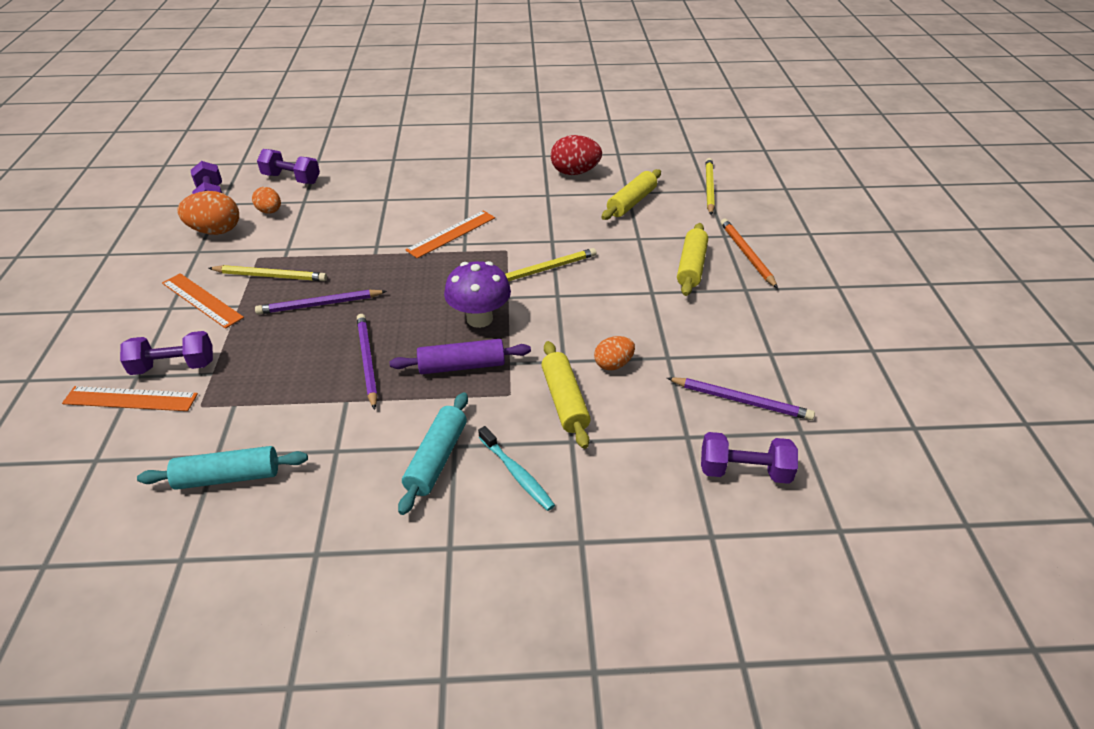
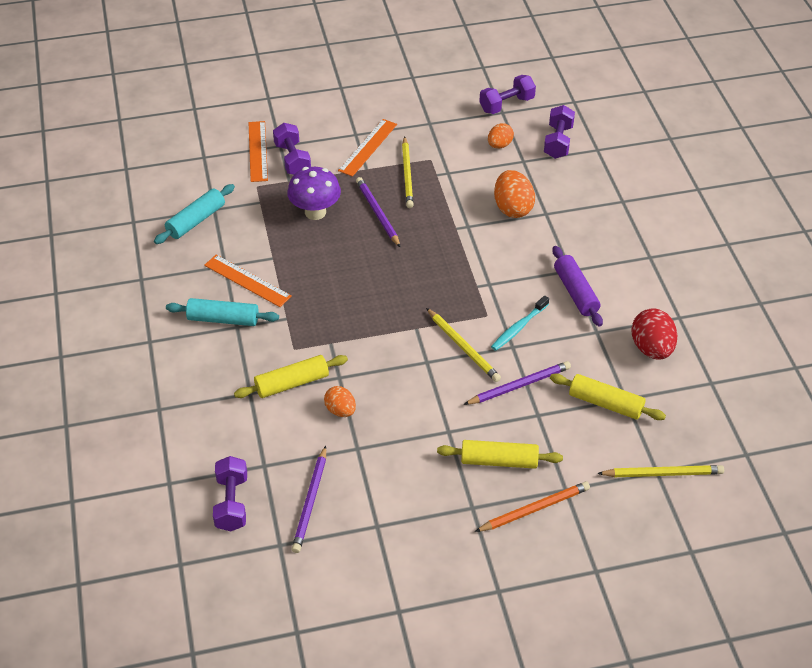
camera: 80 degrees right, 5 degrees up
turquoise rolling pin [137,446,308,490] -> turquoise rolling pin turned 60 degrees clockwise [154,184,235,244]
orange egg [177,191,239,235] -> orange egg moved to [494,170,535,218]
purple pencil [357,314,378,410] -> purple pencil moved to [463,361,571,405]
purple rolling pin [389,339,531,374] -> purple rolling pin moved to [552,246,603,327]
orange ruler [405,210,495,259] -> orange ruler moved to [204,255,292,307]
purple mushroom [444,261,511,328] -> purple mushroom moved to [287,167,341,220]
turquoise toothbrush [478,426,555,511] -> turquoise toothbrush moved to [491,296,549,351]

